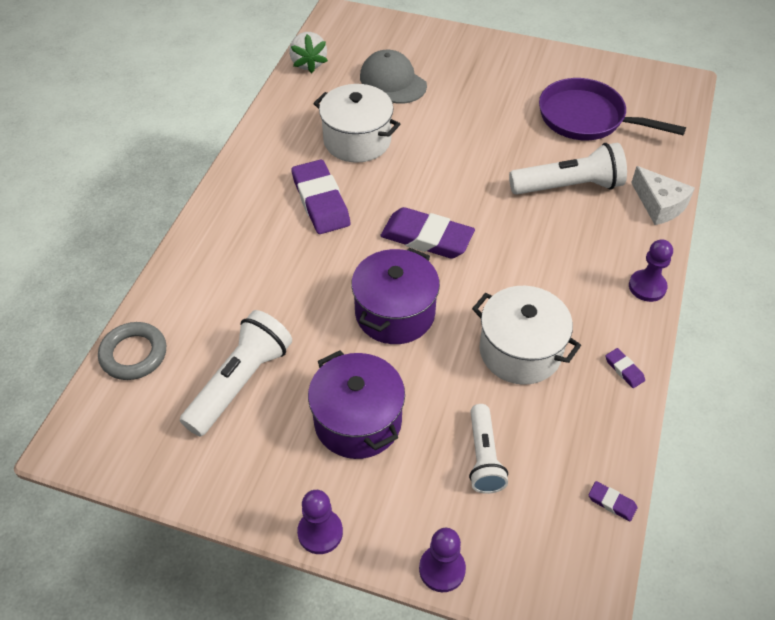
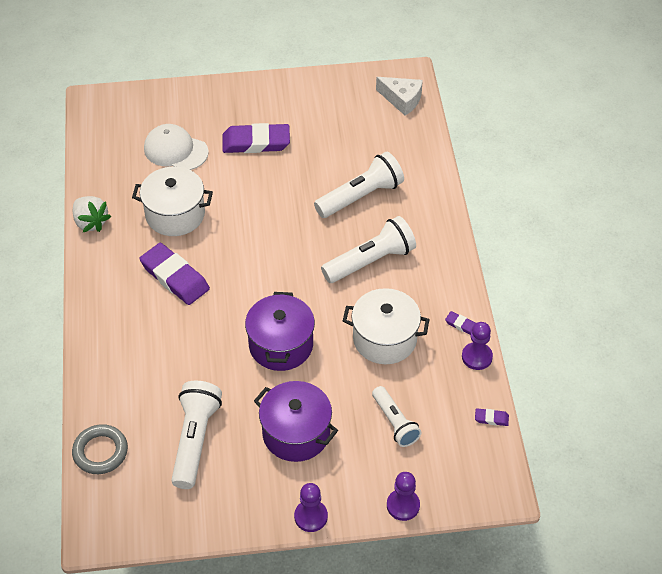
camera: 25 degrees left, 0 degrees up
white strawberry [289,32,328,73] -> white strawberry moved to [73,196,111,232]
grey cap [360,50,427,104] -> white cap [144,124,209,170]
purple eraser [381,207,475,259] -> purple eraser moved to [222,123,290,153]
purple pan [539,78,686,140] -> none
purple pawn [629,239,673,302] -> purple pawn moved to [462,322,493,370]
white cheese [631,166,695,225] -> white cheese moved to [376,77,423,116]
none -> white flashlight [321,216,416,283]

